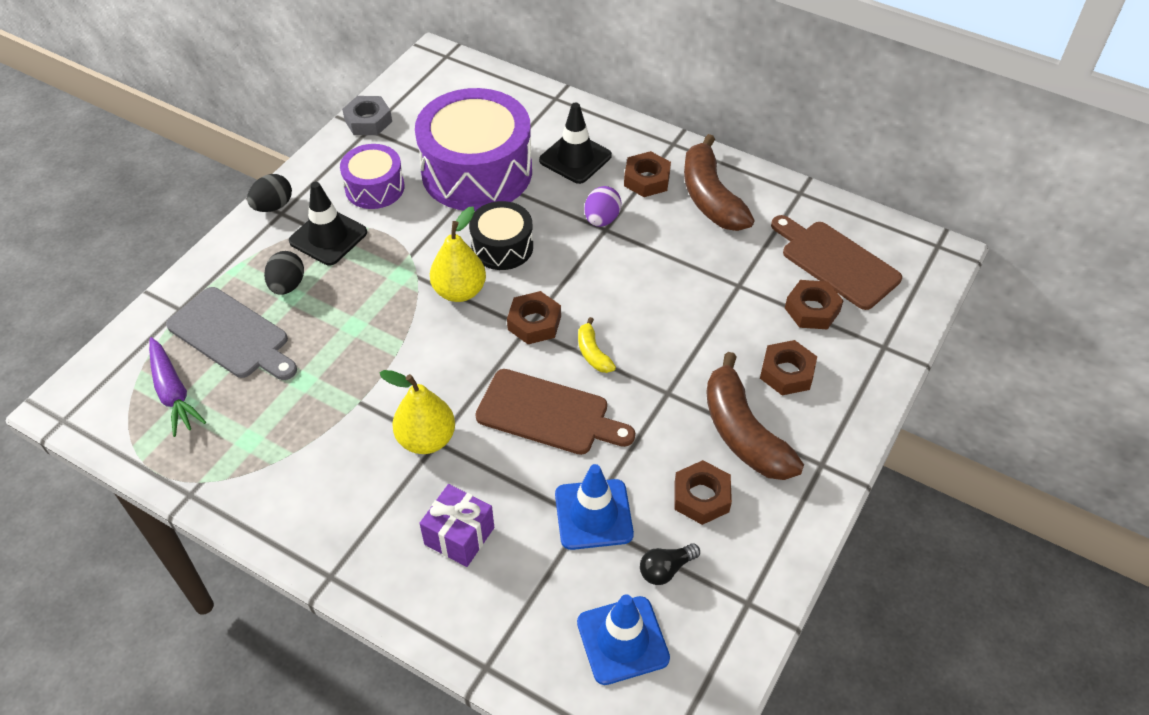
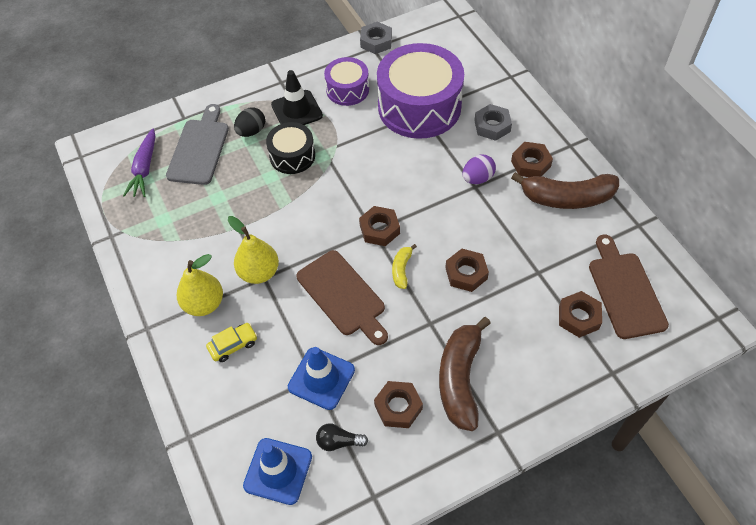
camera: 35 degrees right, 5 degrees up
grey cutting board [166,287,297,380] -> grey cutting board turned 150 degrees counterclockwise [166,104,229,185]
black egg [247,174,292,212] -> none
purple gift [419,484,494,567] -> yellow car [206,323,257,362]
yellow pear [430,207,486,302] -> yellow pear moved to [177,254,223,316]
black drum [469,201,533,270] -> black drum moved to [266,122,315,174]
black traffic cone [539,103,612,184] -> grey nut [474,104,512,141]
brown banana [684,134,755,231] -> brown banana turned 105 degrees counterclockwise [511,172,619,209]
brown nut [760,340,817,395] -> brown nut moved to [445,249,489,292]

